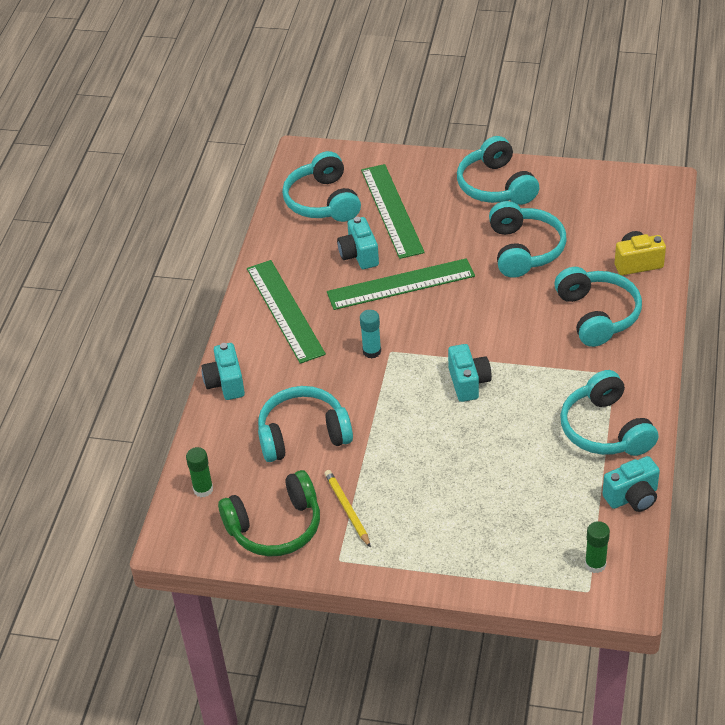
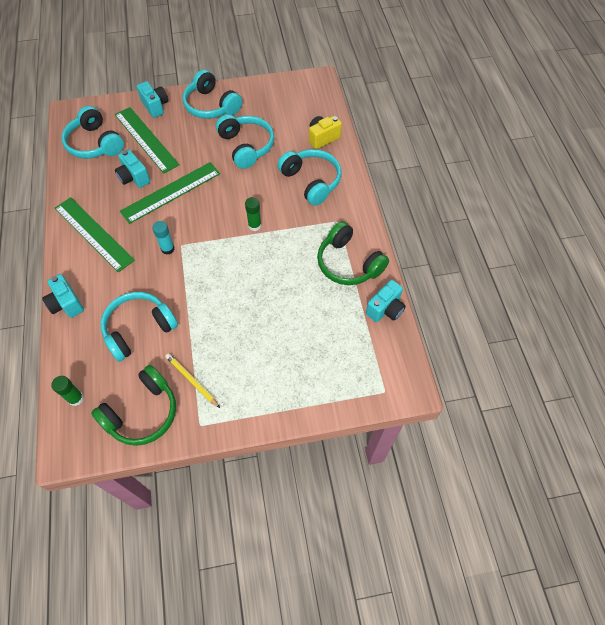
camera: 25 degrees left, 15 degrees up
turquoise camera [448,344,492,402] -> turquoise camera moved to [137,81,168,118]
turquoise headphones [560,370,659,456] -> green headphones [317,221,389,285]
green glue stick [585,521,610,573] -> green glue stick moved to [245,197,261,231]

